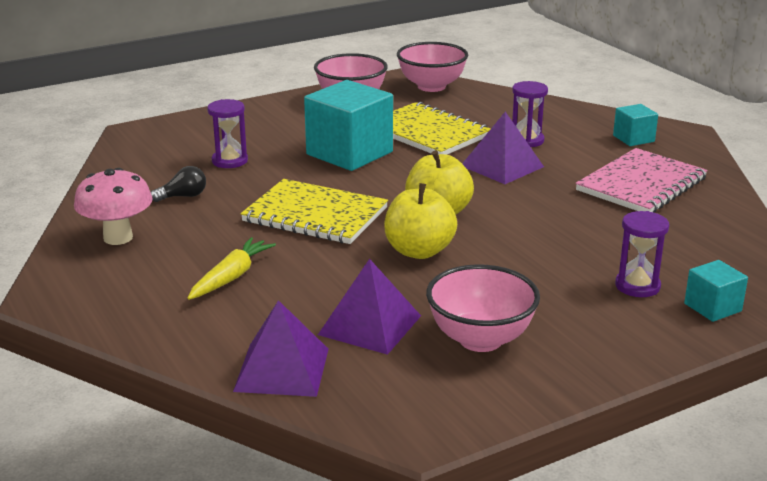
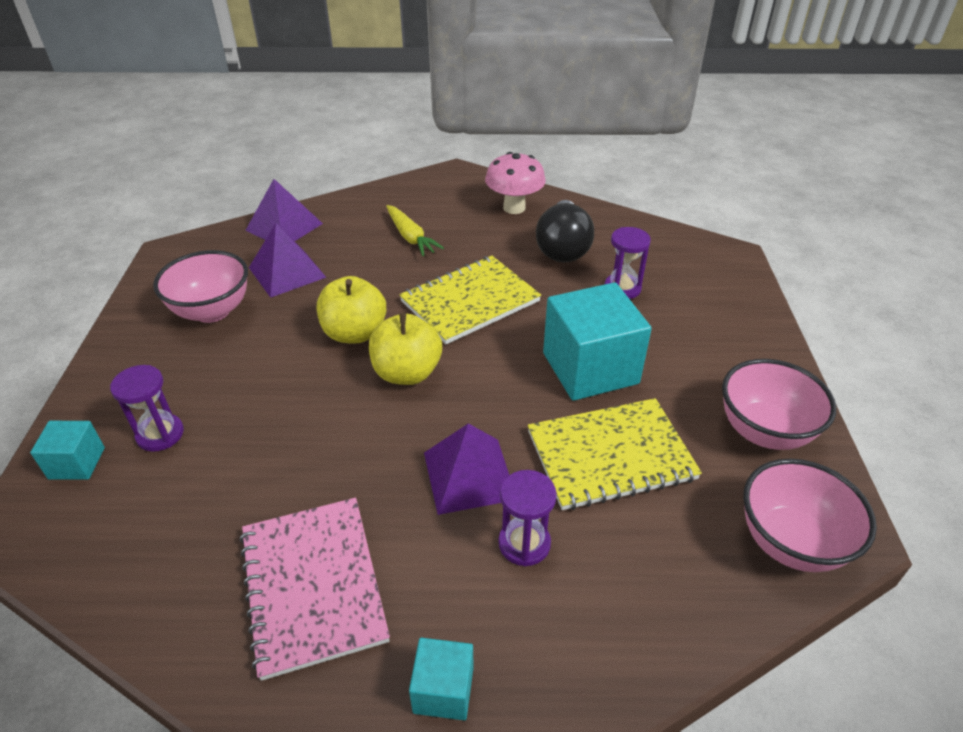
camera: 120 degrees right, 15 degrees up
black light bulb [151,166,206,202] -> black light bulb [536,200,594,262], size x2.03

